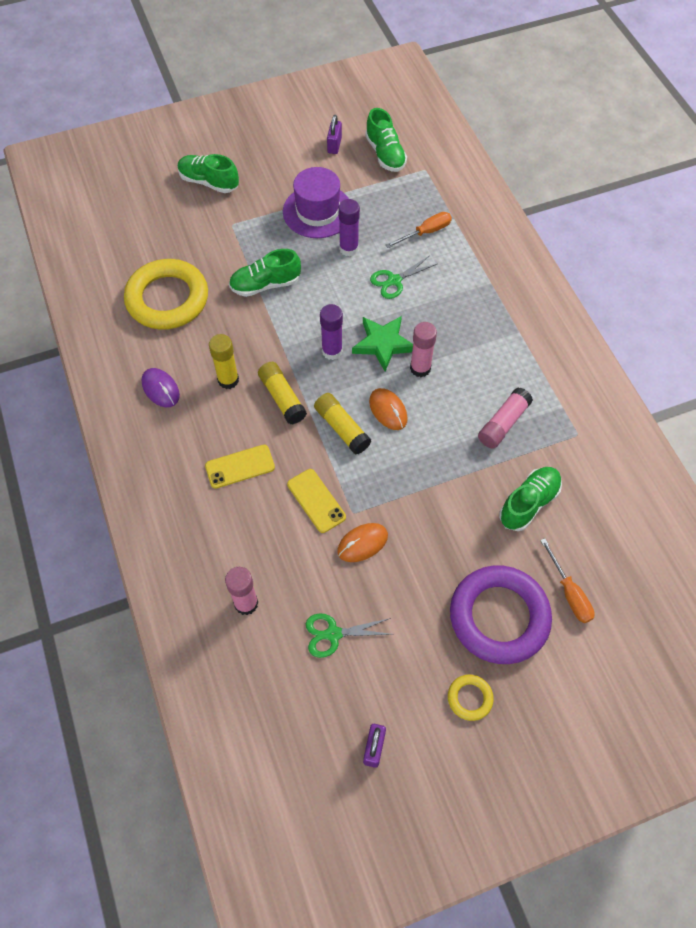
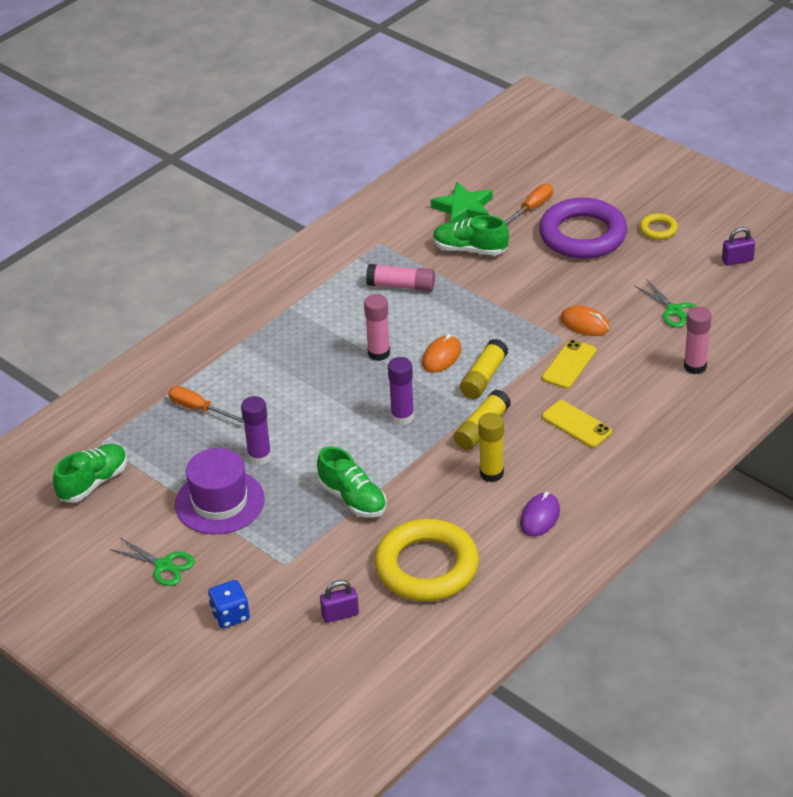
camera: 115 degrees left, 20 degrees down
green shoe [178,154,239,193] -> blue dice [208,580,250,629]
purple padlock [327,115,342,154] -> purple padlock moved to [320,580,359,623]
green star [352,316,413,371] -> green star moved to [431,182,493,223]
green scissors [370,255,437,299] -> green scissors moved to [110,538,195,586]

